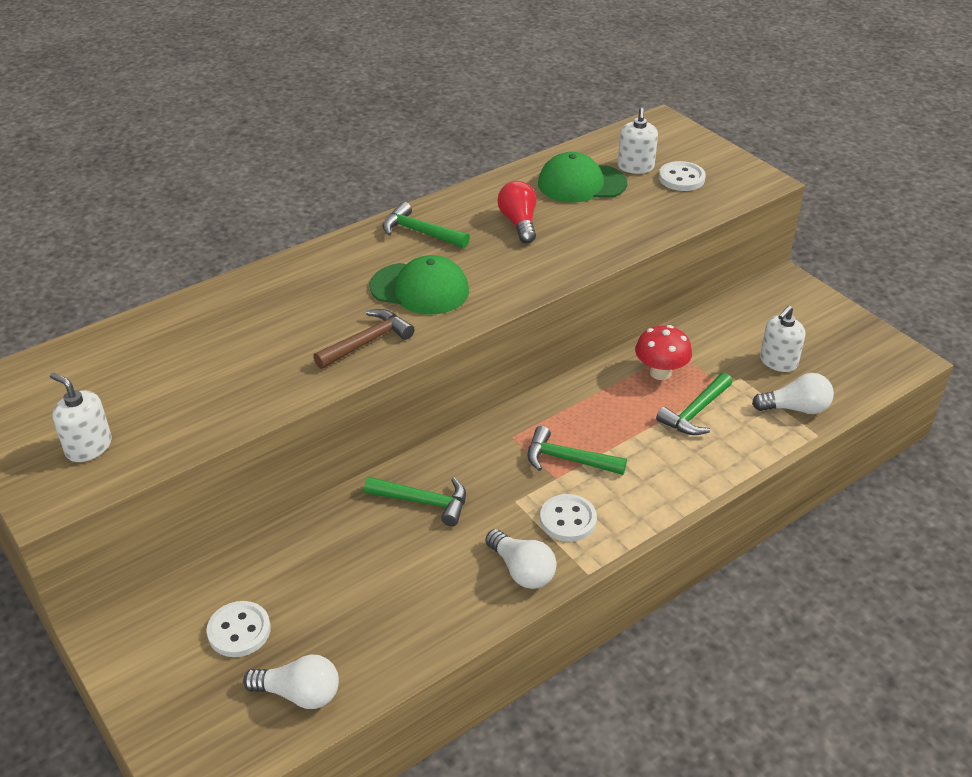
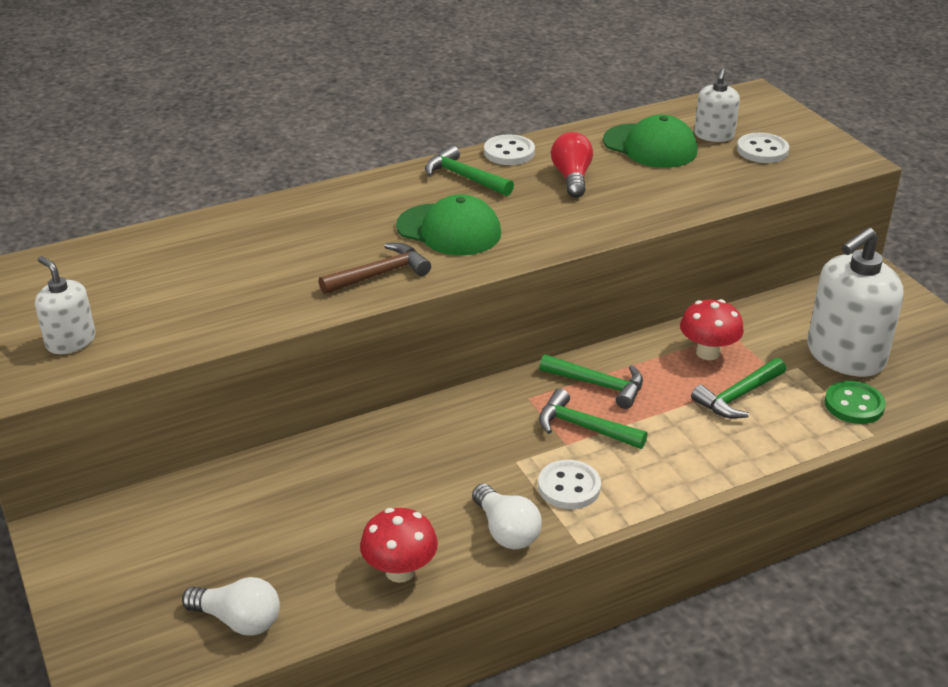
camera: 10 degrees right, 5 degrees down
white button [207,601,271,657] -> white button moved to [484,134,535,165]
green hammer [364,477,466,526] -> green hammer moved to [539,354,643,409]
green cap [538,152,627,203] -> green cap turned 150 degrees counterclockwise [603,114,697,168]
white light bulb [752,373,834,414] -> green button [824,381,886,424]
white soap dispenser [760,306,805,372] -> white soap dispenser [807,227,903,377], size x1.86
none -> red mushroom [360,508,438,583]

